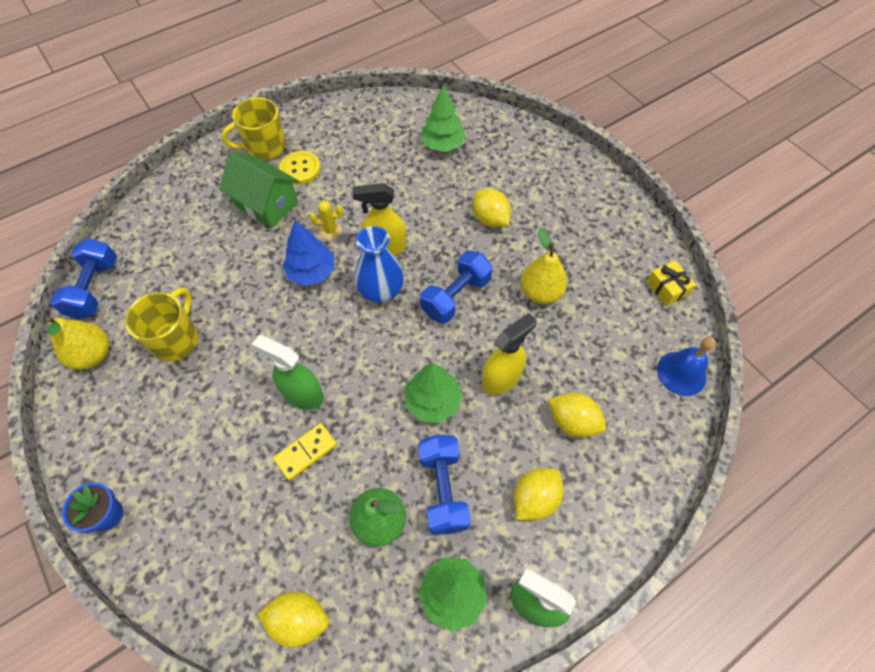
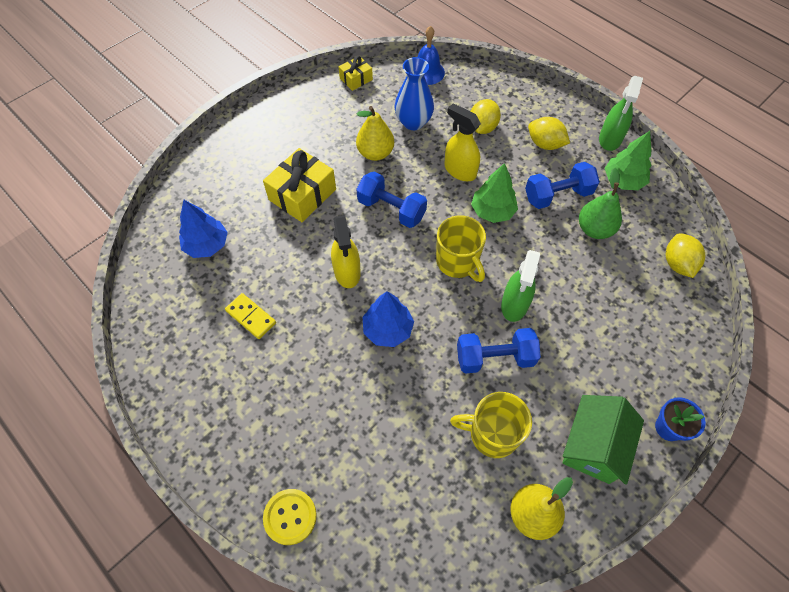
camera: 100 degrees left, 0 degrees up
blue dumbbell [50,238,117,320] -> blue dumbbell moved to [457,328,541,374]
green house [219,152,299,228] -> green house moved to [563,395,644,485]
yellow mug [221,97,286,160] -> yellow mug moved to [436,215,486,282]
yellow domino [273,423,337,481] -> yellow domino moved to [225,293,276,339]
yellow button [279,151,321,185] -> yellow button moved to [263,489,317,545]
yellow cactus [309,200,343,240] -> none
blue vase [354,226,404,303] -> blue vase moved to [395,57,434,130]
green tree [421,85,466,152] -> blue tree [179,200,228,258]
yellow lemon [473,189,511,228] -> yellow gift [263,148,336,222]

